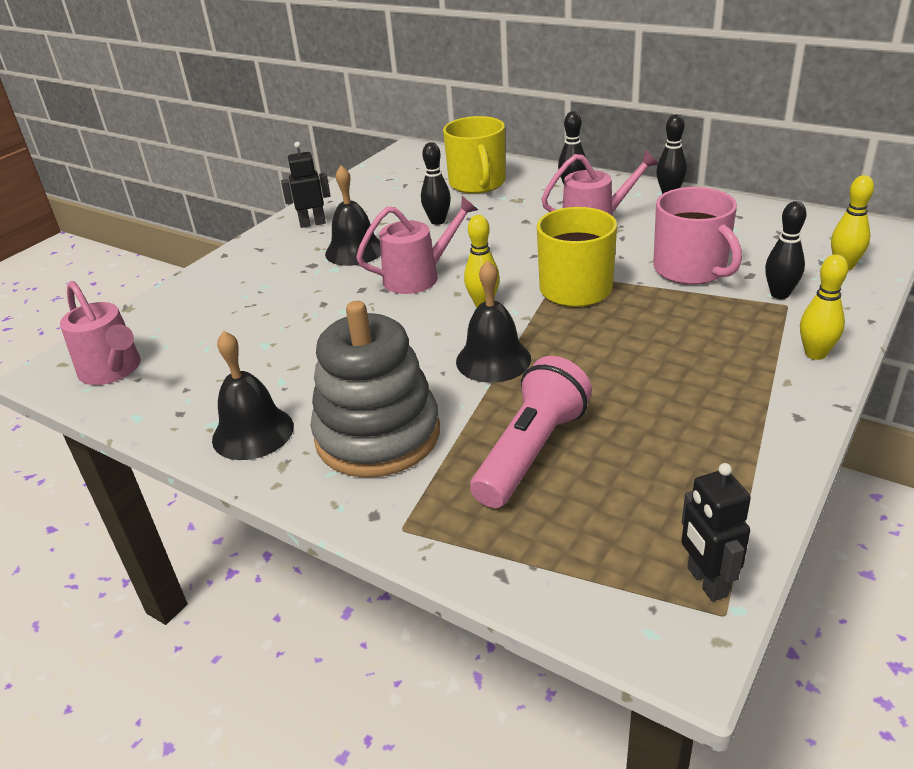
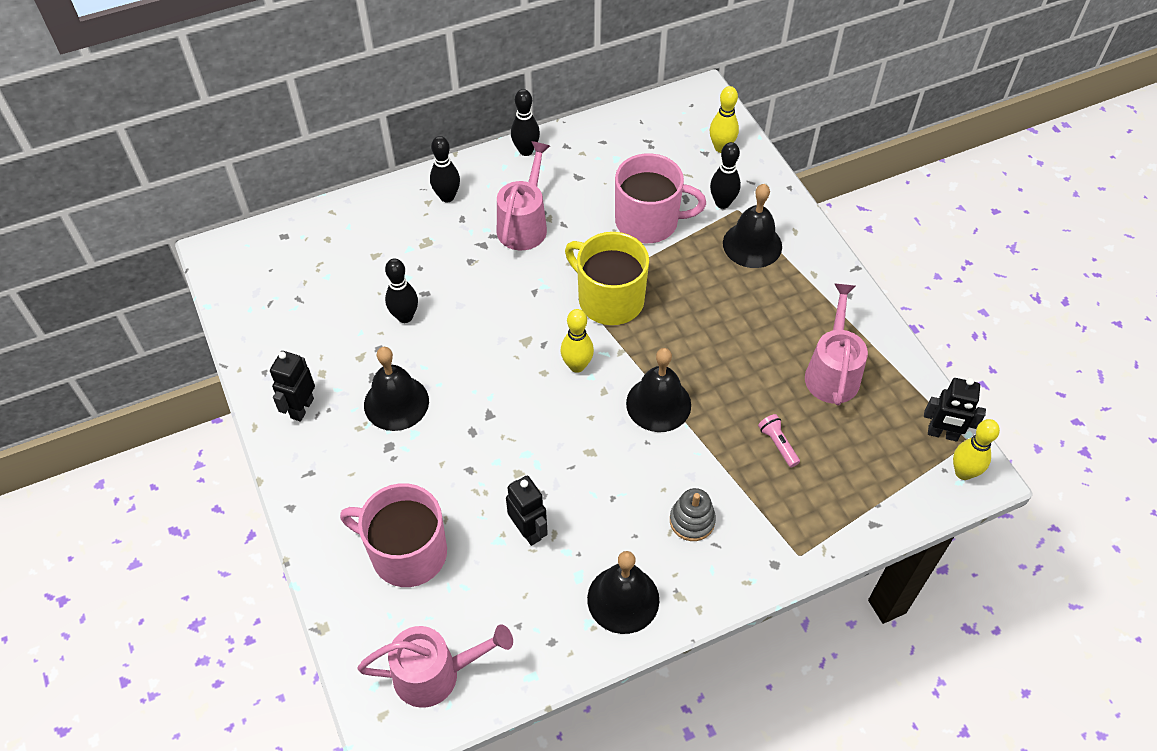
camera: 60 degrees left, 20 degrees up
grey stacking toy [311,301,440,478] -> grey stacking toy [670,488,716,541], size x0.43
pink watering can [356,196,478,294] -> pink watering can moved to [805,283,868,406]
yellow mug [443,116,506,194] -> none
pink flashlight [470,356,592,508] -> pink flashlight [758,414,800,468], size x0.42
yellow bowling pin [800,254,848,360] -> yellow bowling pin moved to [953,419,1000,480]
none -> pink mug [340,483,447,587]
none -> black robot [506,476,548,546]
none -> black bell [723,184,782,268]

